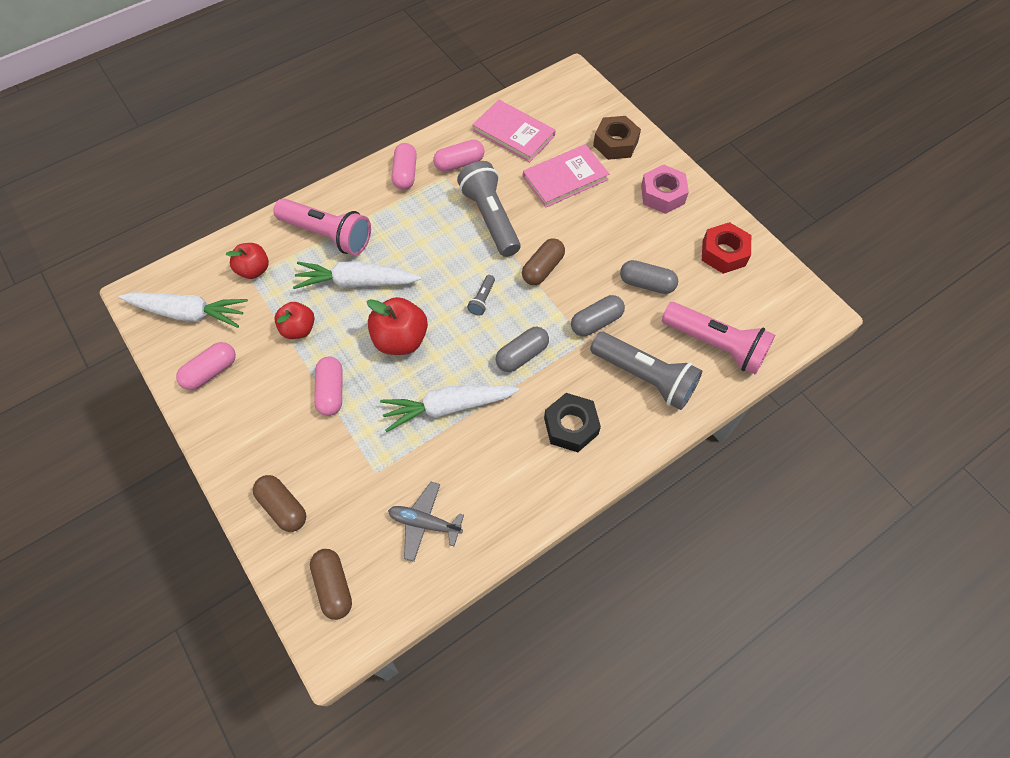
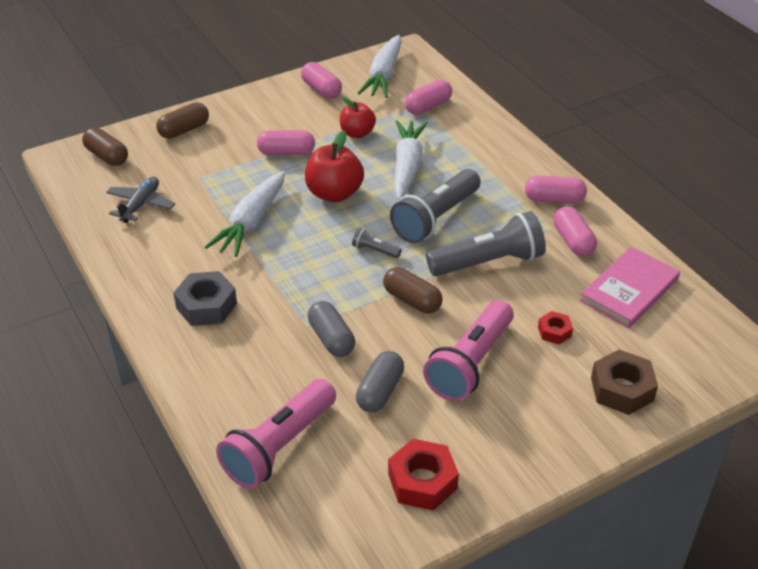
camera: 95 degrees right, 20 degrees down
red apple [226,243,269,279] -> pink capsule [405,80,452,115]
pink flashlight [273,198,371,255] -> pink flashlight moved to [423,300,514,401]
brown capsule [310,549,352,620] -> brown capsule turned 60 degrees clockwise [82,127,128,166]
white carrot [380,385,519,432] -> white carrot turned 150 degrees counterclockwise [205,171,285,257]
grey capsule [496,327,549,372] -> none
pink book [523,144,609,208] -> red nut [538,311,573,344]
black nut [544,393,601,452] -> grey nut [173,271,237,326]
grey flashlight [590,332,702,410] -> grey flashlight moved to [390,169,481,243]
pink nut [641,164,689,214] -> none

